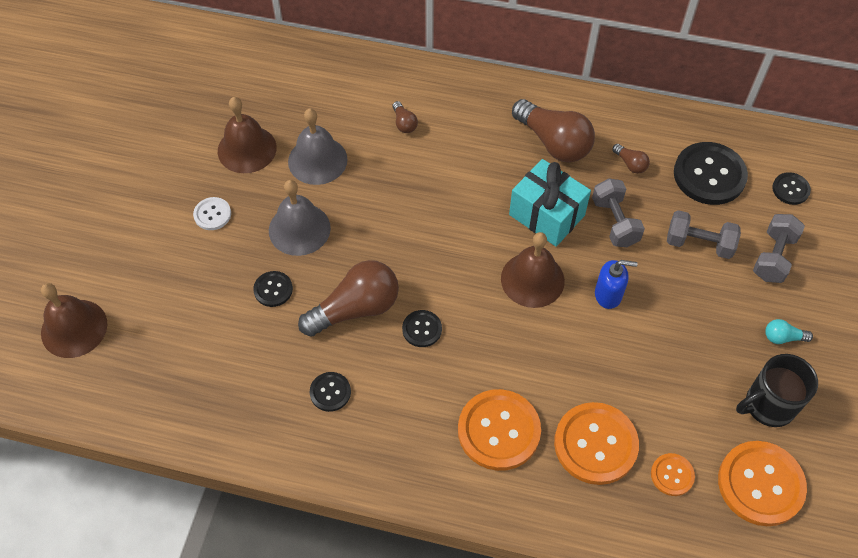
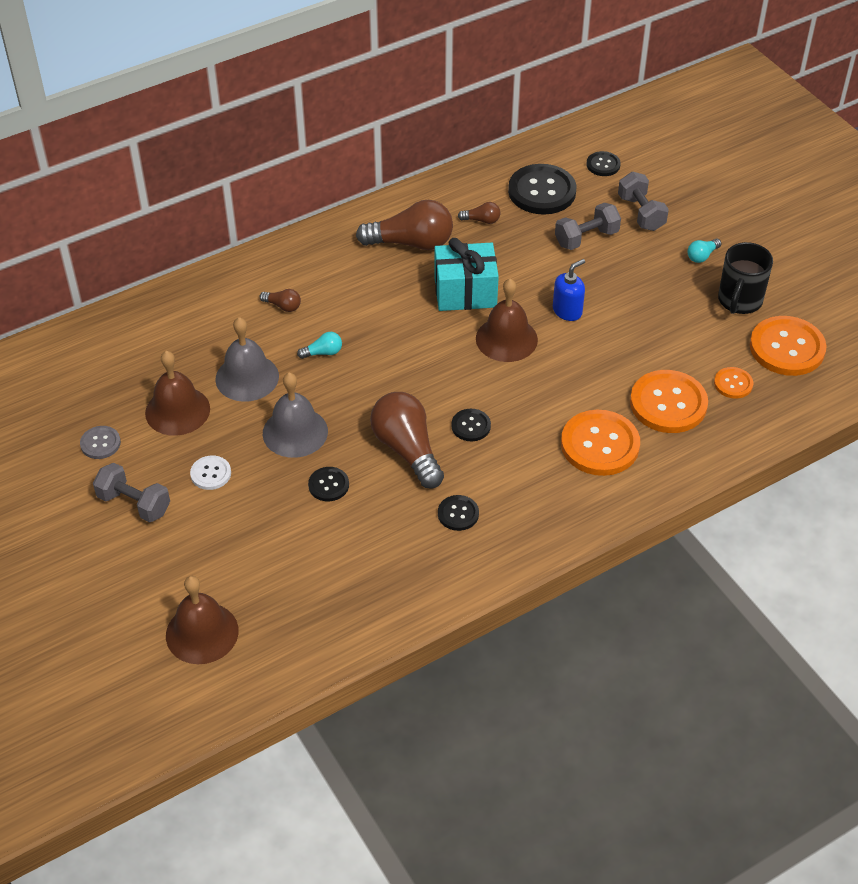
camera: 45 degrees left, 10 degrees down
brown light bulb [298,260,399,337] -> brown light bulb turned 45 degrees counterclockwise [370,392,444,489]
grey dumbbell [592,178,645,247] -> grey dumbbell moved to [93,463,170,522]
none -> grey button [80,426,121,459]
none -> turquoise light bulb [297,332,342,359]

